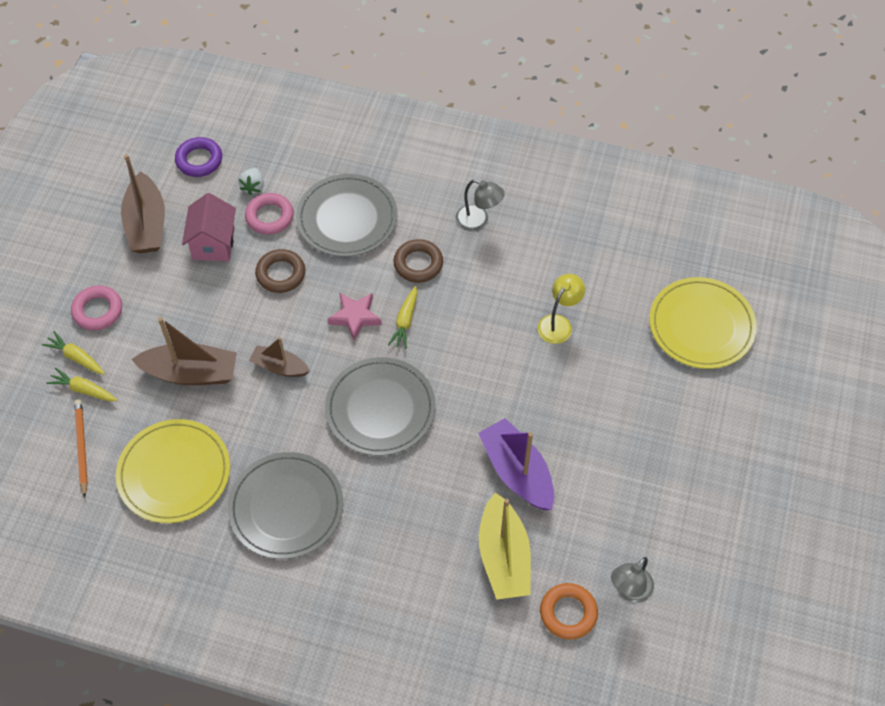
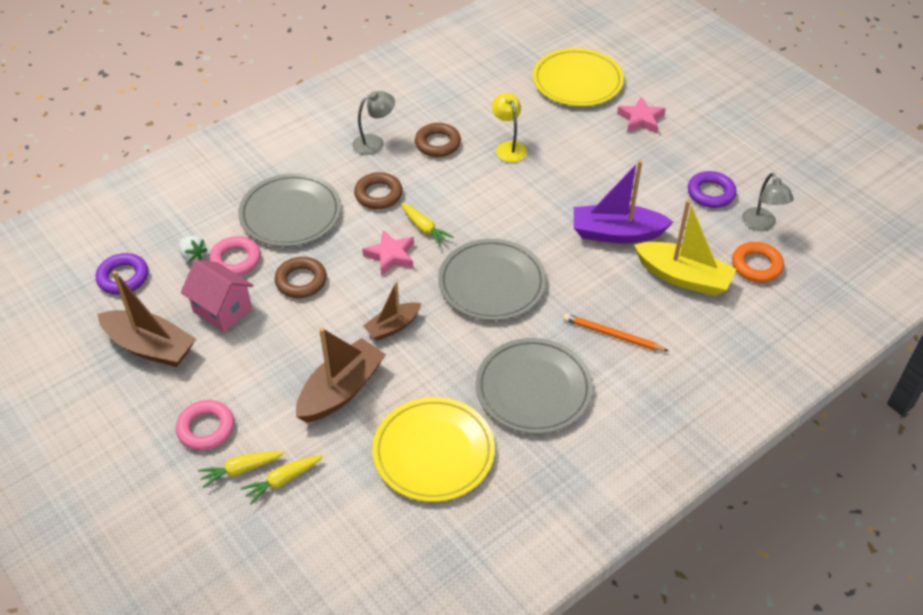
camera: 55 degrees left, 10 degrees down
orange pencil [74,399,88,498] -> orange pencil moved to [563,314,668,351]
none -> brown ring [415,123,461,157]
none -> pink star [617,97,666,133]
none -> purple ring [688,171,737,208]

